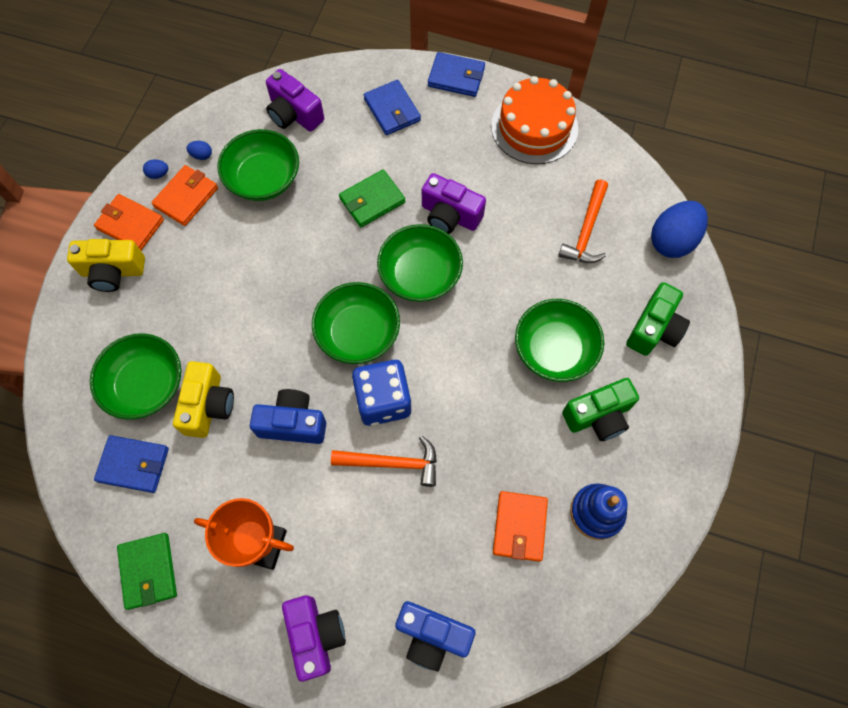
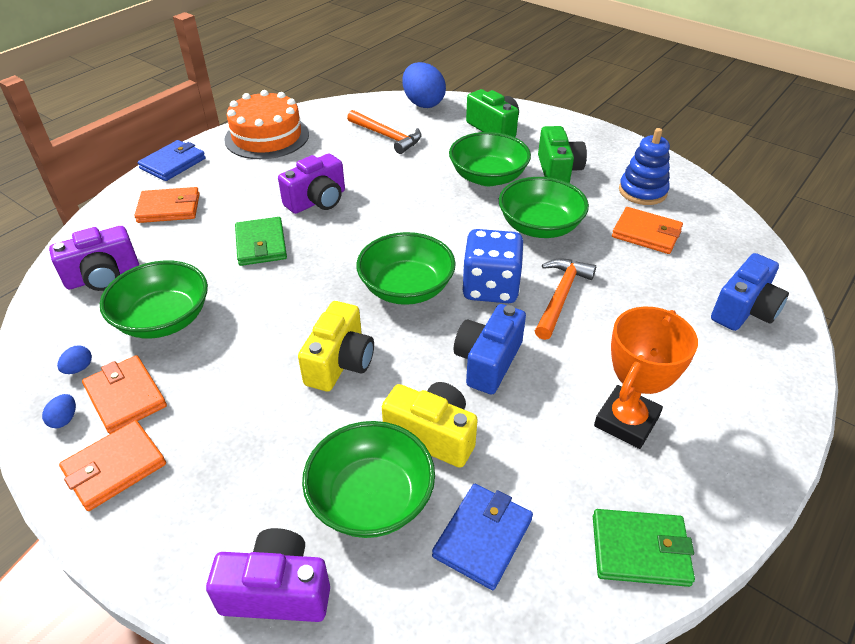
camera: 70 degrees left, 25 degrees down
yellow camera [67,239,145,292] -> yellow camera moved to [298,301,374,392]
purple camera [282,595,346,681] -> purple camera moved to [206,528,330,622]
blue wallet [364,80,421,135] -> orange wallet [134,187,200,223]
green bowl [377,224,463,302] -> green bowl moved to [499,177,589,238]

